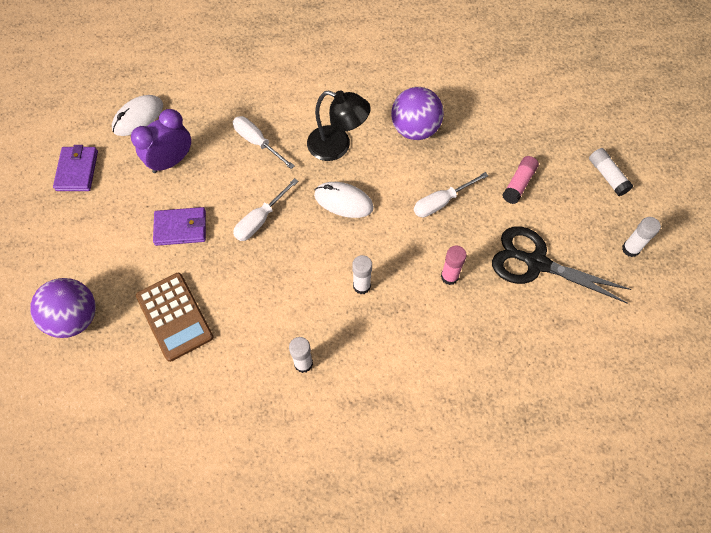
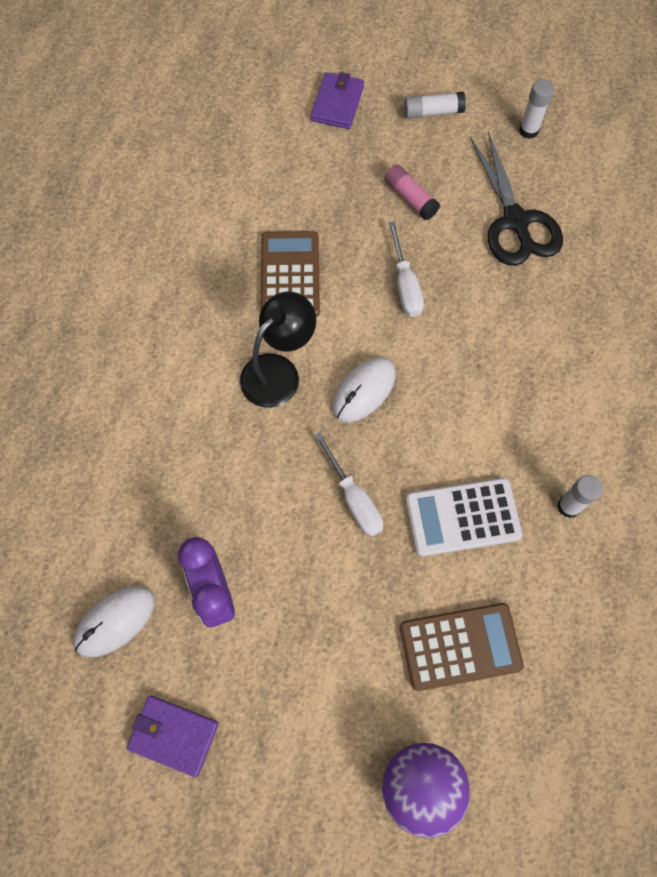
camera: 70 degrees left, 5 degrees up
white mouse [112,95,163,136] -> white mouse turned 75 degrees clockwise [73,586,155,657]
purple wallet [153,207,206,246] -> purple wallet moved to [311,72,364,129]
white screwdriver [233,116,294,169] -> none
white glue stick [352,255,372,294] -> none
purple ball [391,87,444,140] -> brown calculator [260,231,320,317]
pink glue stick [441,246,467,285] -> none
black scissors [492,226,632,304] -> black scissors turned 60 degrees counterclockwise [470,131,563,266]
none -> white calculator [406,478,522,557]

